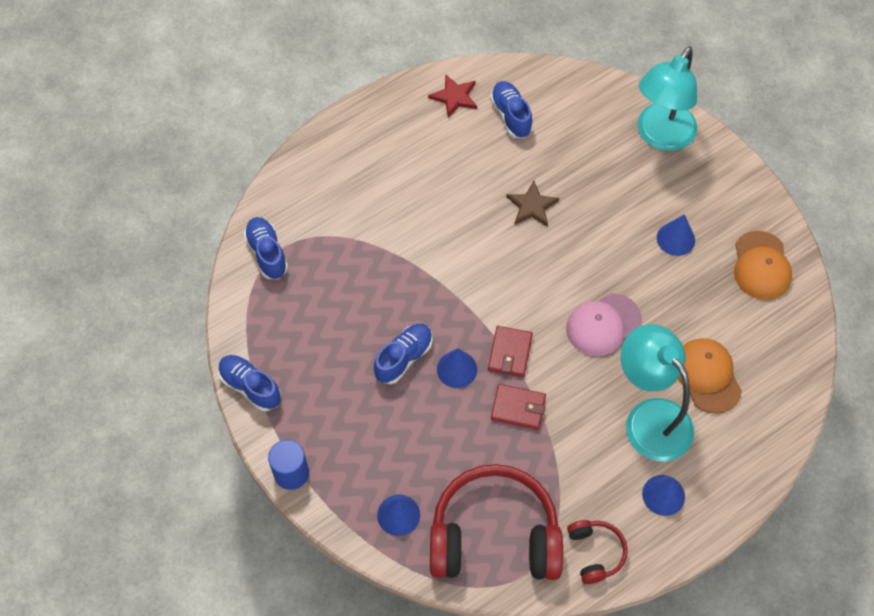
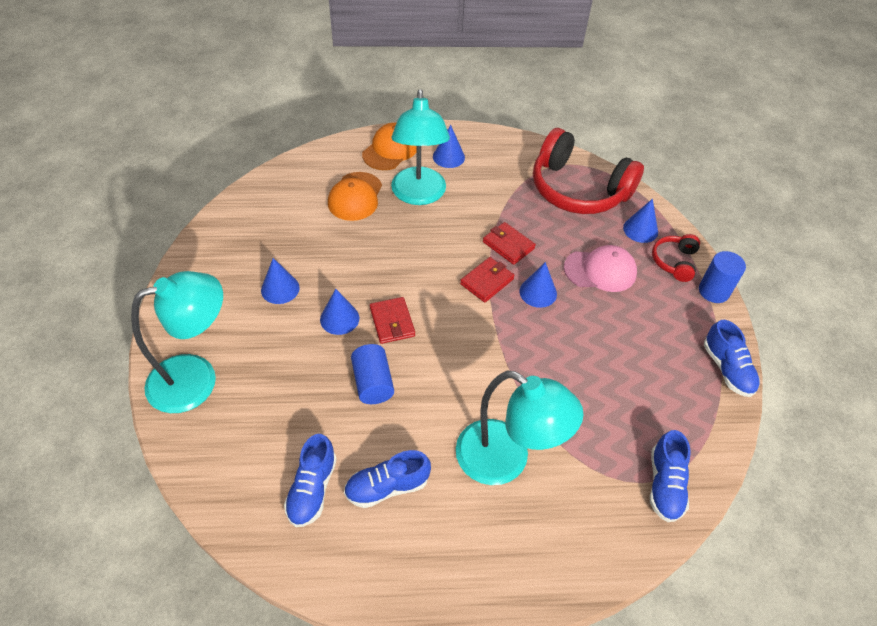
camera: 150 degrees left, 10 degrees down
blue shoe [374,324,433,384] -> blue shoe moved to [344,450,431,508]
red star [428,74,477,118] -> none
brown star [506,181,559,227] -> blue cylinder [351,344,394,404]
pink cap [566,293,642,356] -> pink cap moved to [564,245,637,292]
red headphones [567,520,628,584] -> red headphones moved to [652,234,700,282]
orange cap [734,231,792,300] -> orange cap moved to [362,123,416,170]
none -> blue cone [320,289,359,335]
none -> red wallet [370,297,415,344]
none -> turquoise lamp [456,371,584,485]

